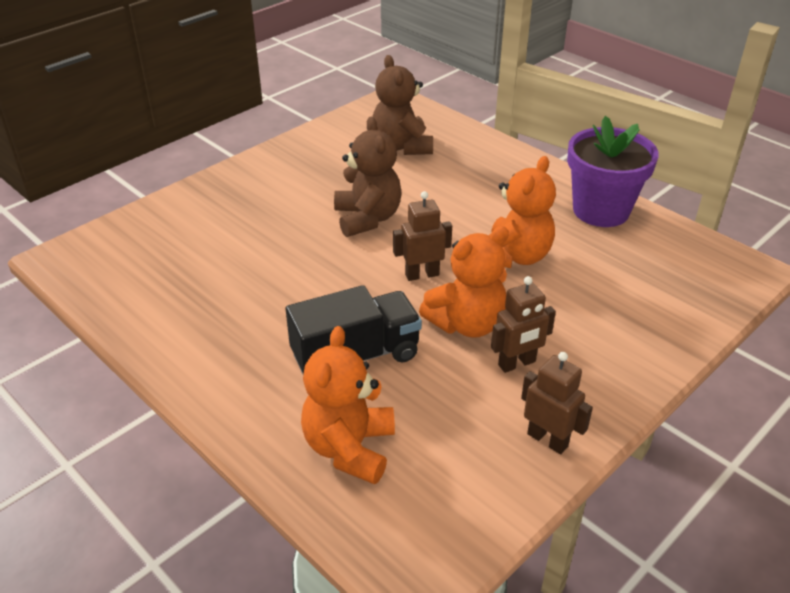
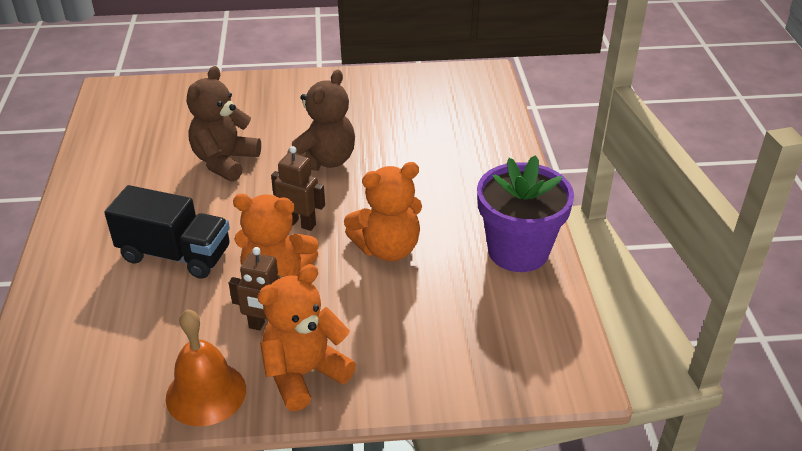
camera: 40 degrees right, 0 degrees up
orange teddy bear [301,326,395,484] -> orange teddy bear moved to [258,264,356,411]
brown teddy bear [372,55,433,155] -> brown teddy bear moved to [187,66,261,182]
brown robot [521,352,593,454] -> orange bell [166,309,246,426]

